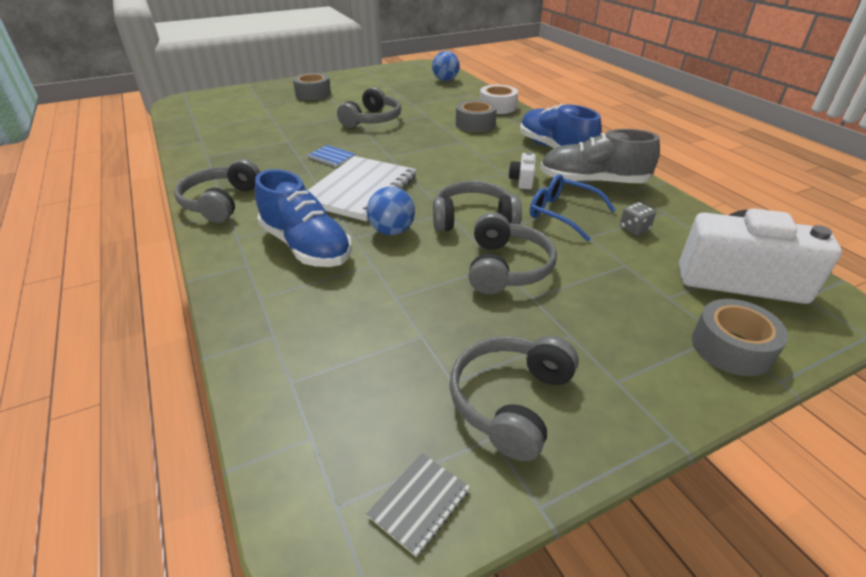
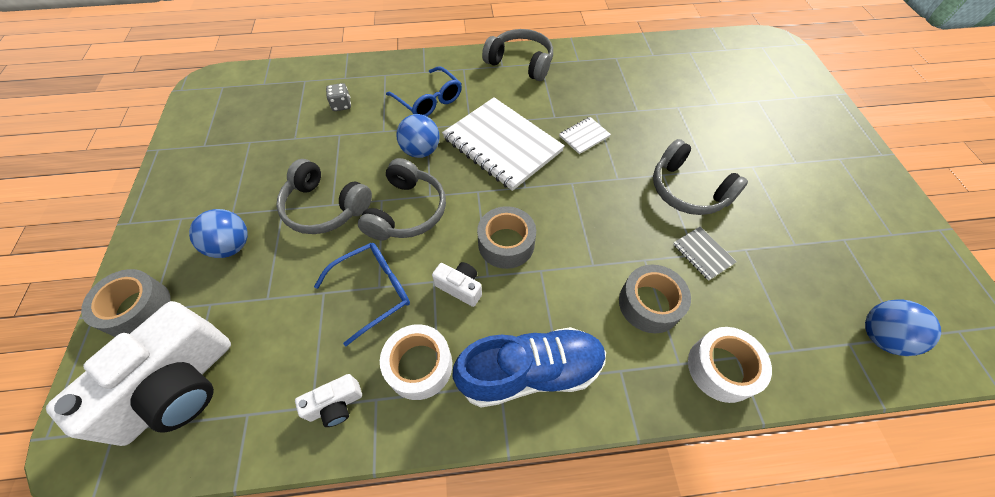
camera: 110 degrees right, 20 degrees up
blue shoe [255,169,352,267] -> blue glasses [386,66,462,116]
grey tape [293,73,331,100] -> grey tape moved to [477,206,536,269]
blue notebook [308,145,356,167] -> white notebook [559,117,611,154]
grey notebook [366,453,470,557] -> grey notebook moved to [673,227,736,281]
grey headphones [449,336,579,461] -> none
grey shoe [540,129,660,183] -> white tape [380,324,452,400]
grey dice [620,202,656,236] -> grey dice moved to [326,83,351,111]
none -> blue ball [189,209,248,258]
none -> white camera [295,374,362,427]

